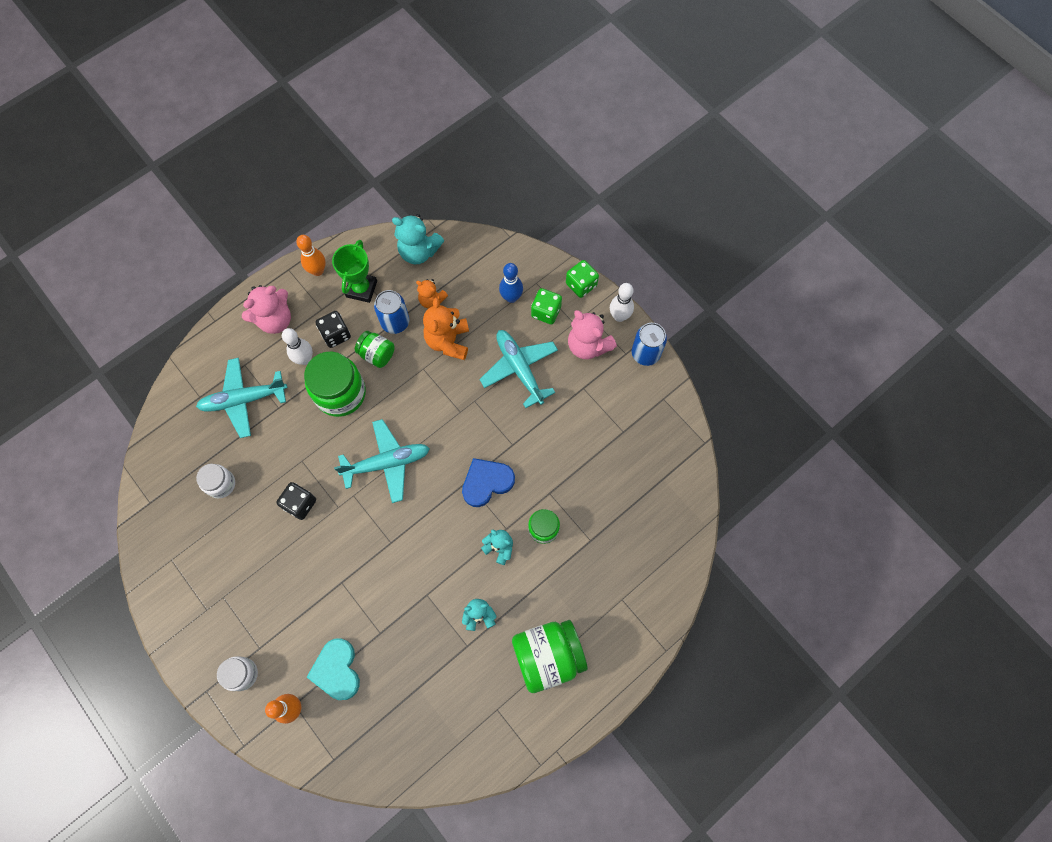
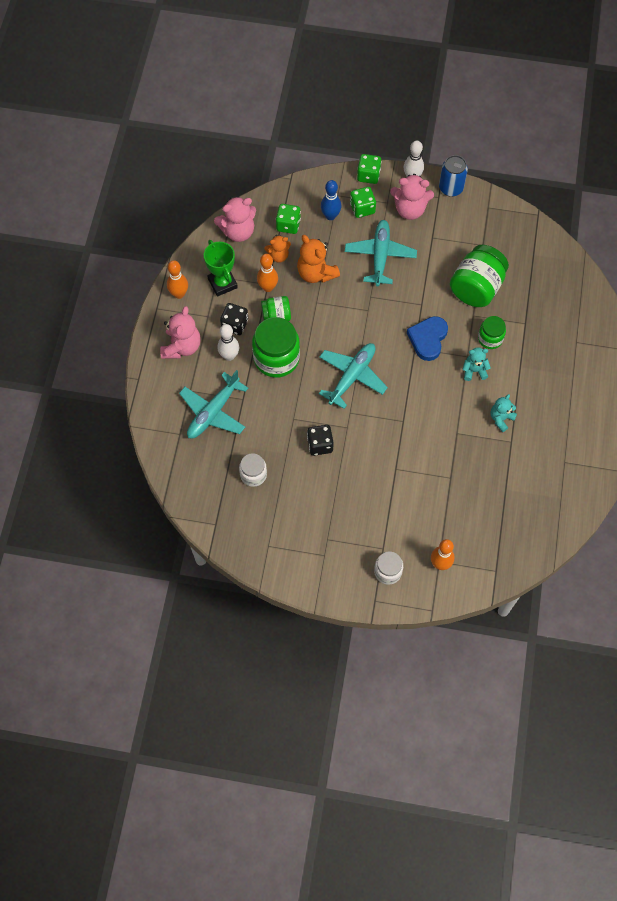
camera: 40 degrees left, 5 degrees down
turquoise heart [307,638,360,700] -> none
blue can [374,290,409,334] -> orange bowling pin [257,254,278,292]
turquoise teddy bear [392,214,444,264] -> pink teddy bear [214,197,256,242]
turquoise plane [479,330,558,408] -> turquoise plane turned 75 degrees clockwise [345,220,417,286]
green jar [512,620,588,693] -> green jar moved to [450,245,509,307]
none -> green dice [276,204,301,234]

